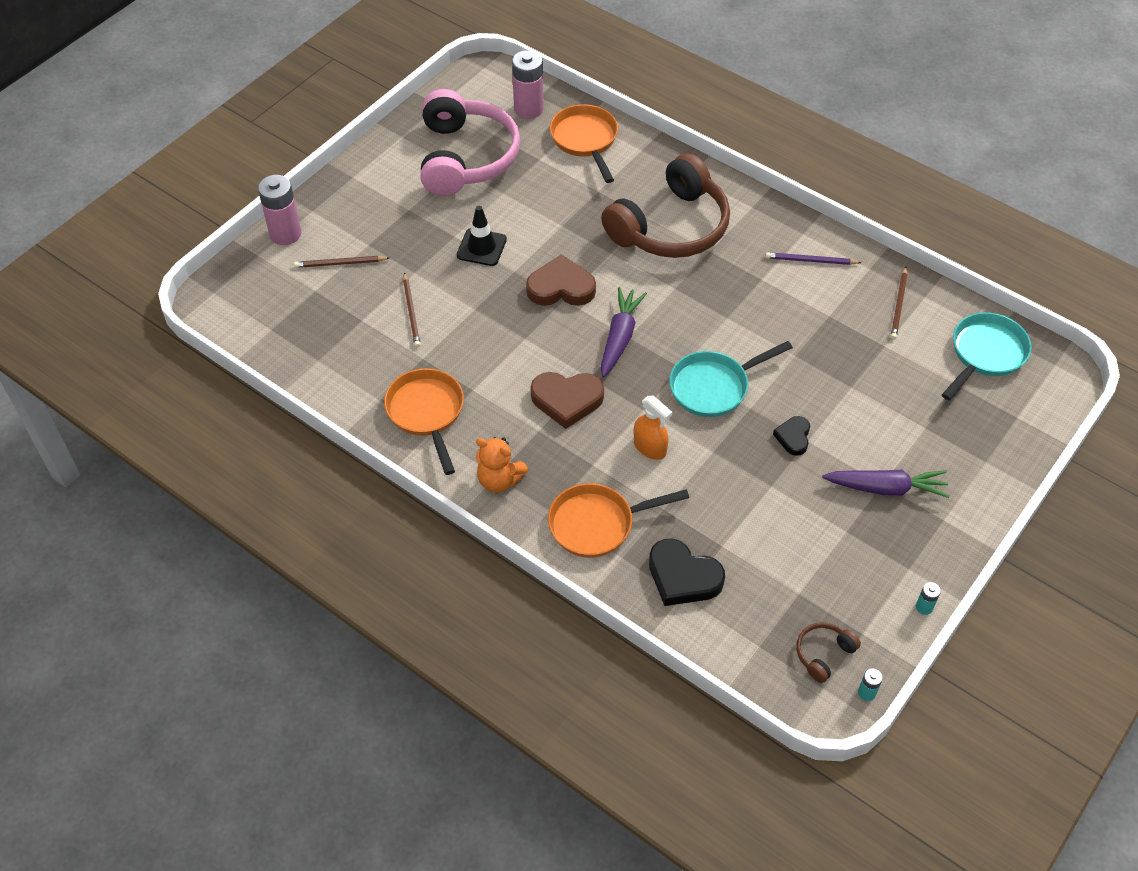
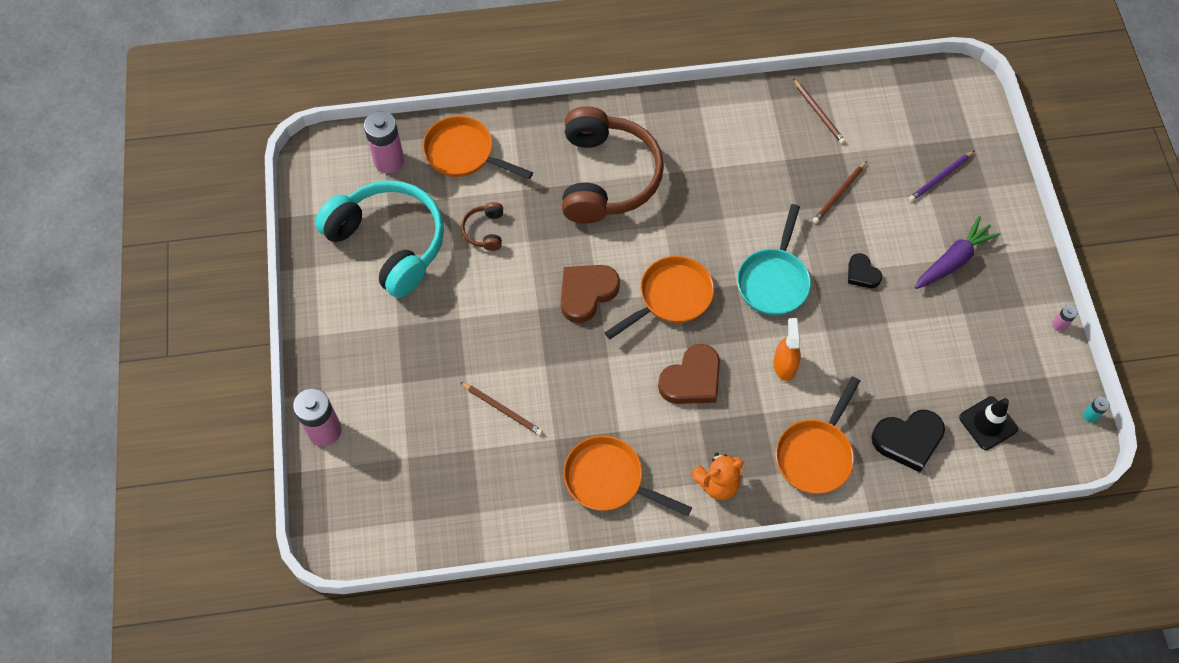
camera: 45 degrees left, 10 degrees up
brown pencil [294,256,389,268] -> brown pencil moved to [813,161,867,224]
pink headphones [420,89,521,196] -> turquoise headphones [315,180,444,298]
black traffic cone [457,206,507,266] -> black traffic cone moved to [959,397,1018,450]
purple carrot [601,287,647,377] -> orange pan [604,256,714,339]
orange spray bottle [634,396,672,460] -> orange spray bottle turned 90 degrees counterclockwise [774,318,801,381]
purple pencil [765,252,862,265] -> purple pencil moved to [909,151,974,202]
brown headphones [796,622,861,683] -> brown headphones moved to [461,202,503,251]
turquoise battery [916,582,941,615] -> pink battery [1052,305,1077,332]
turquoise pan [942,312,1032,400] -> none

